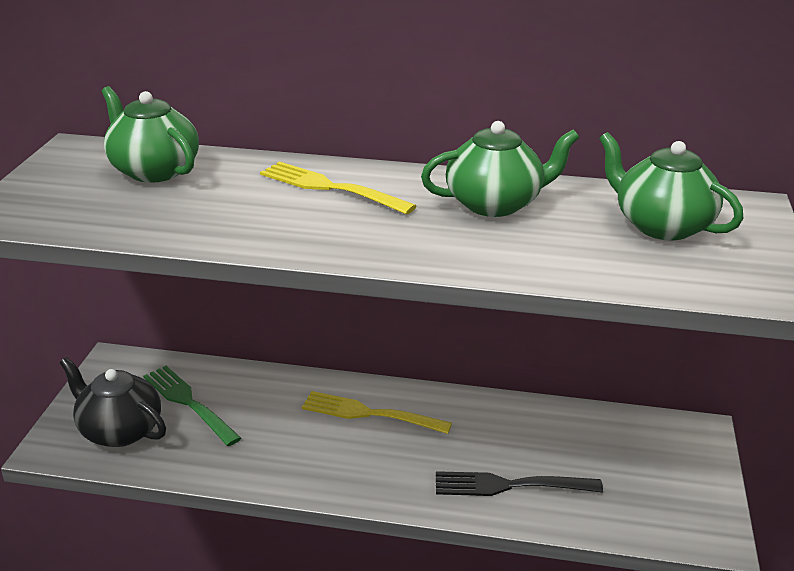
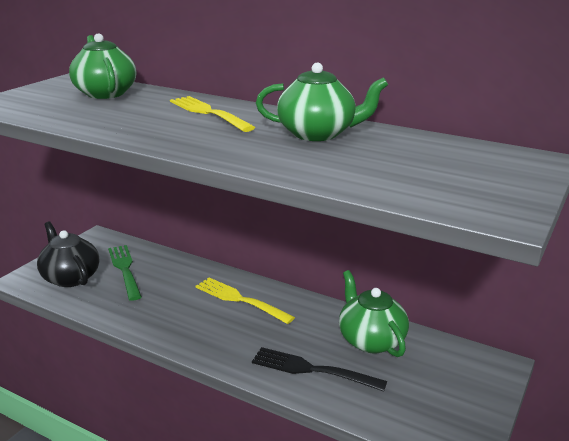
camera: 20 degrees right, 5 degrees down
green teapot [599,132,743,240] -> green teapot moved to [339,270,409,357]

